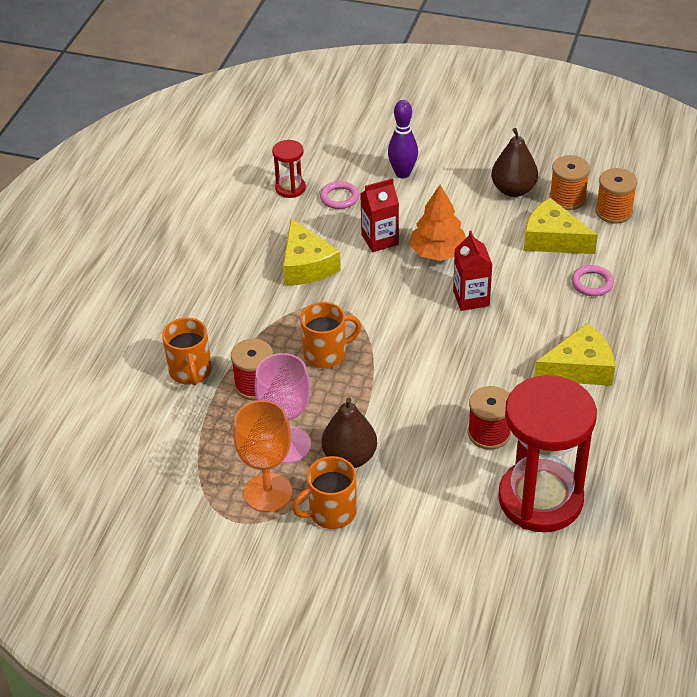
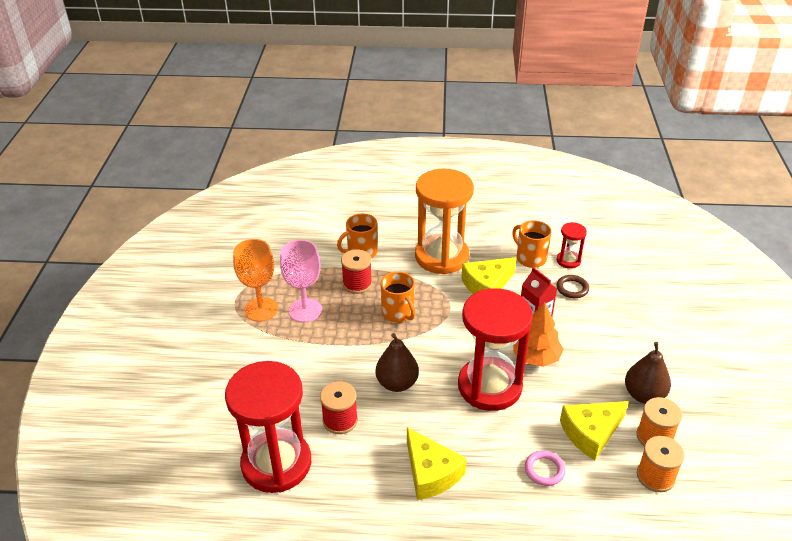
camera: 75 degrees right, 5 degrees down
orange mug [292,456,357,529] -> orange mug moved to [512,220,551,268]
pink ring [320,181,359,209] -> brown ring [556,275,589,298]
brown pear [322,397,377,468] -> brown pear moved to [375,333,419,392]
purple bowling pin [388,100,418,178] -> none
red carton [453,231,493,311] -> red hourglass [458,288,533,411]
yellow cheese [524,198,598,254] -> yellow cheese turned 135 degrees counterclockwise [560,401,629,460]
none -> orange hourglass [415,169,474,274]

